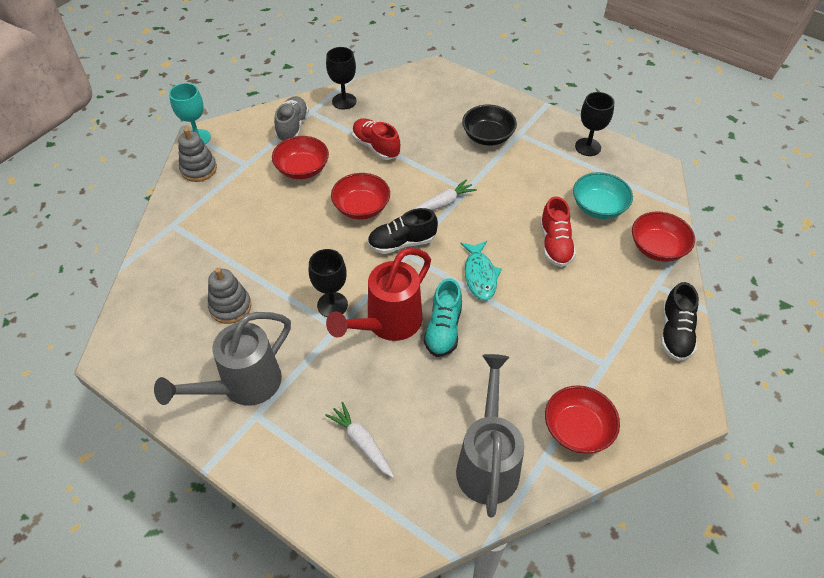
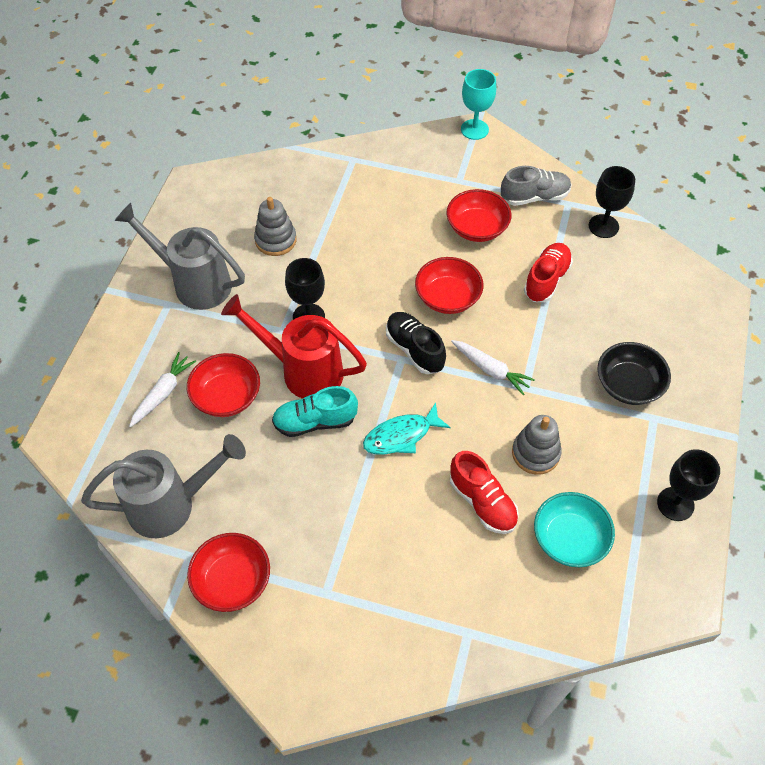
camera: 70 degrees right, 5 degrees up
grey stacking toy [178,128,217,182] -> grey stacking toy moved to [512,415,562,475]
red shoe [540,196,576,267] -> red shoe turned 105 degrees counterclockwise [450,451,519,534]
red bowl [632,211,695,262] -> red bowl moved to [187,353,260,417]
black shoe [661,282,699,361] -> none

